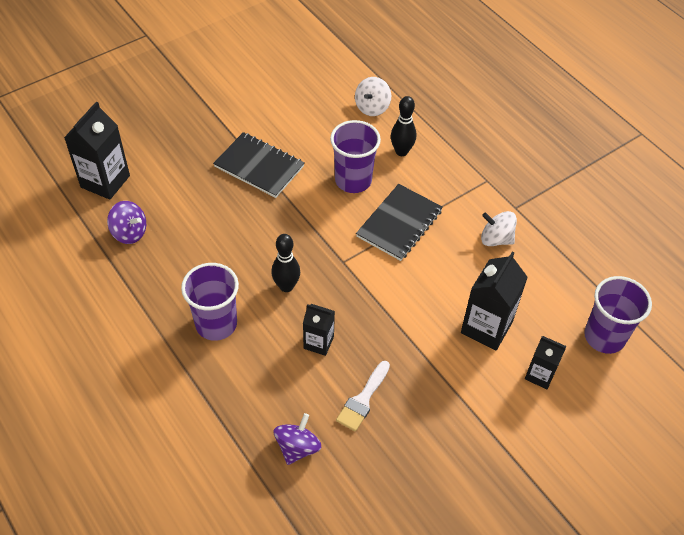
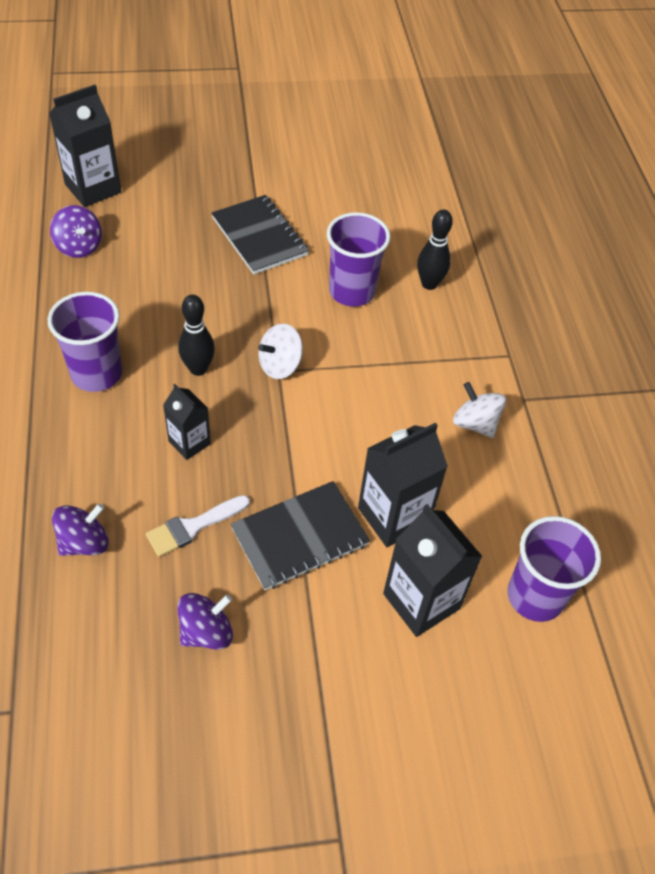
camera: 25 degrees right, 0 degrees up
white spinning top [355,77,391,116] -> white spinning top moved to [258,323,303,379]
black notebook [356,184,443,261] -> black notebook moved to [231,481,370,590]
black carton [525,336,567,389] -> black carton [383,504,483,637], size x1.68
none -> purple spinning top [177,593,233,650]

